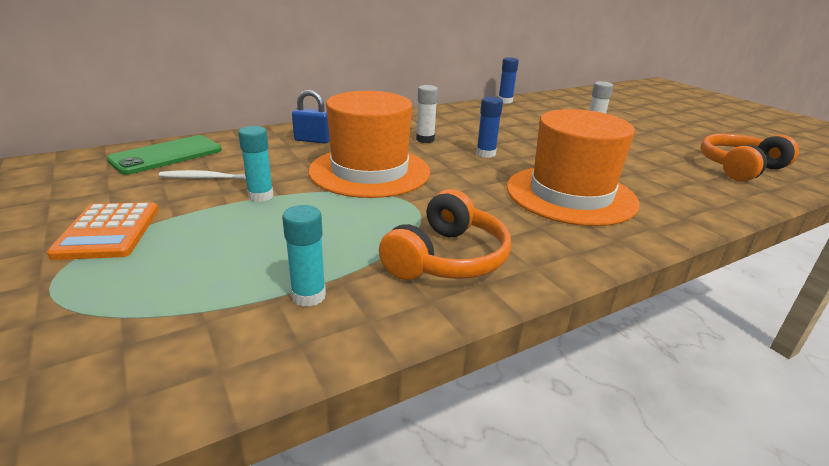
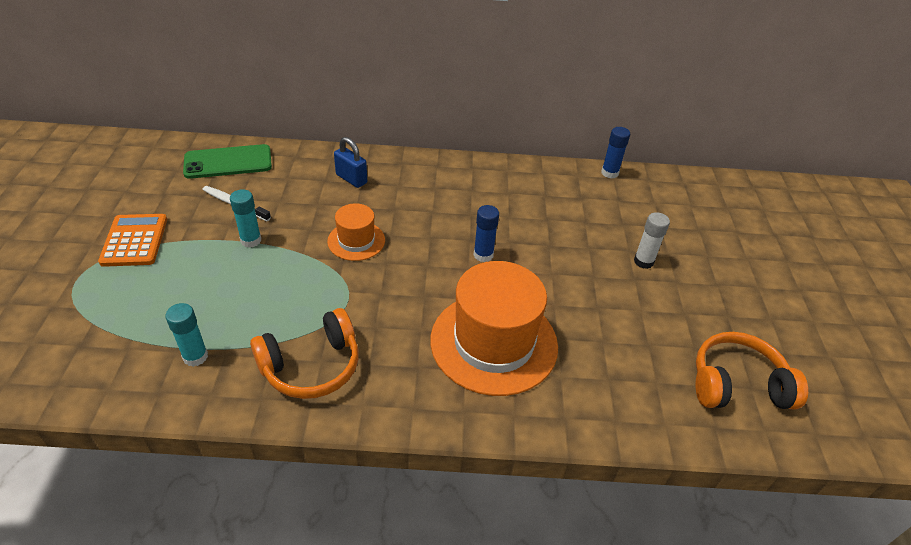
camera: 30 degrees right, 15 degrees up
orange calculator [47,202,159,260] -> orange calculator turned 150 degrees clockwise [98,214,167,267]
orange hat [308,91,430,198] -> orange hat [327,203,385,261], size x0.51
white glue stick [416,85,438,143] -> none

